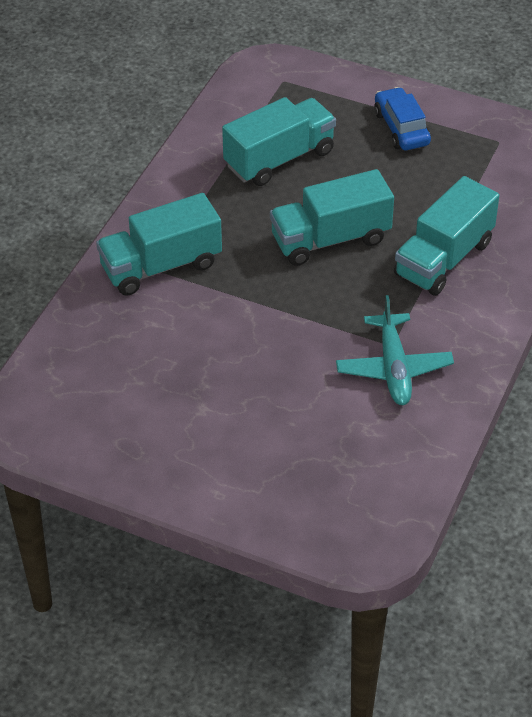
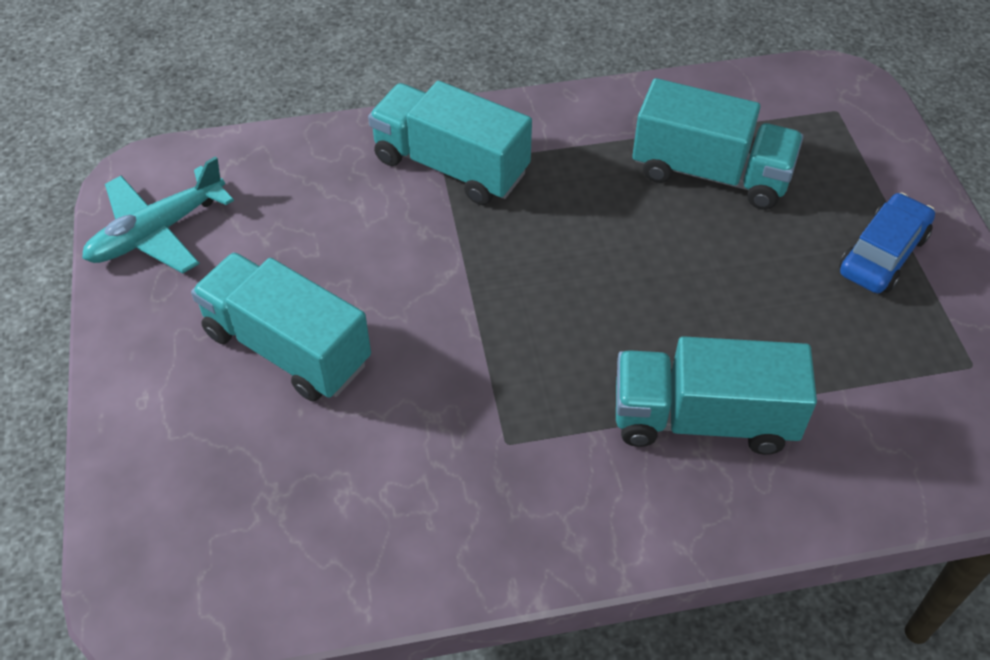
camera: 55 degrees right, 5 degrees up
turquoise truck [270,169,394,266] -> turquoise truck moved to [191,252,371,402]
turquoise plane [336,295,454,405] -> turquoise plane moved to [82,156,234,274]

